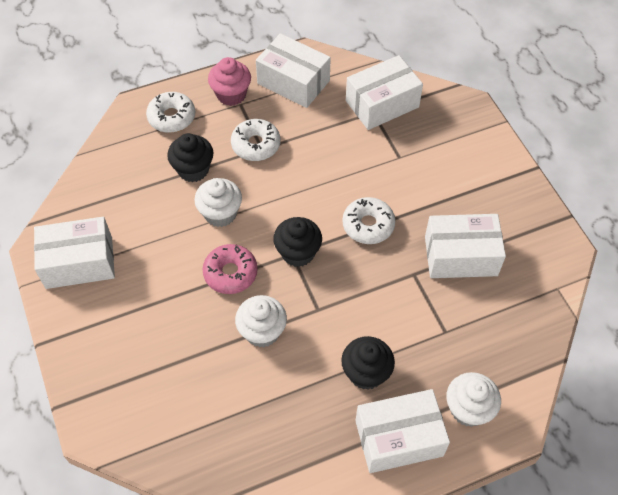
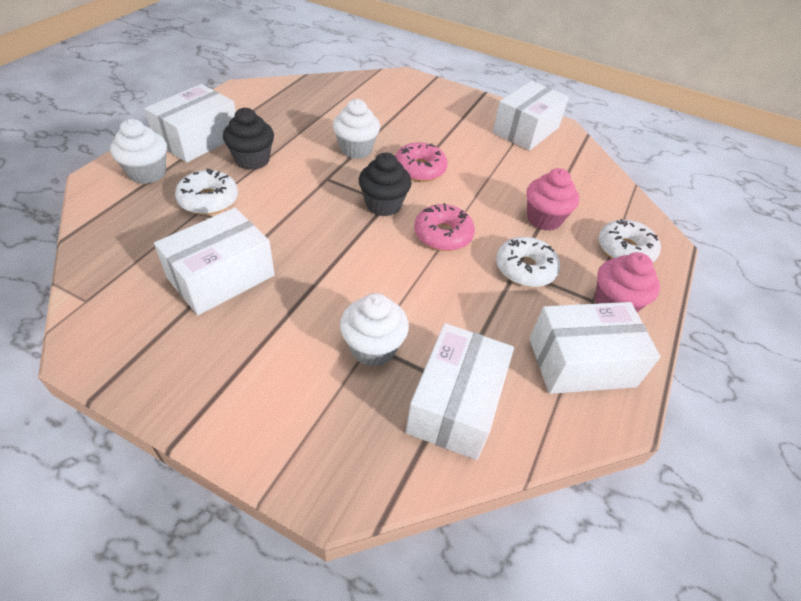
camera: 135 degrees right, 10 degrees down
black cupcake [167,133,213,182] -> pink cupcake [526,168,579,231]
white cupcake [194,178,242,227] -> white cupcake moved to [340,293,409,367]
white donut [342,197,395,244] -> white donut moved to [175,168,238,215]
none -> pink donut [414,203,475,251]

